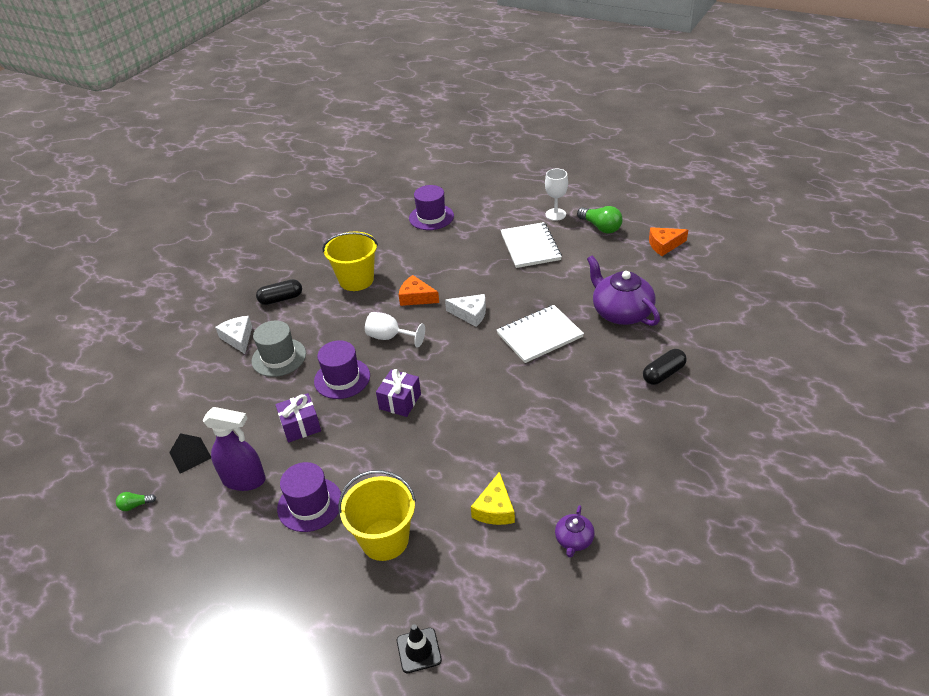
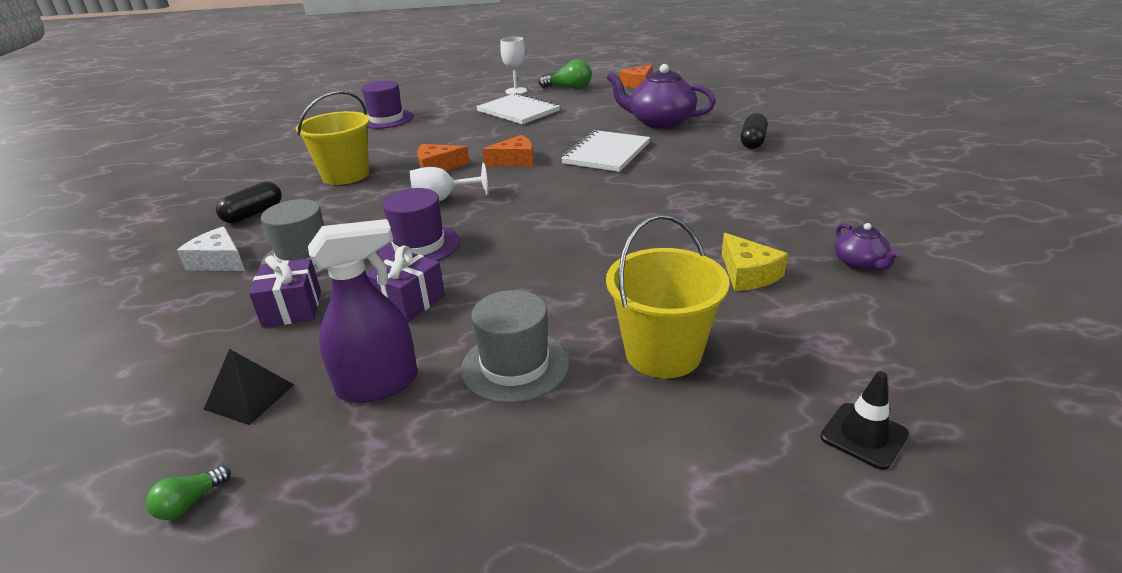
camera: 35 degrees left, 10 degrees down
purple hat [277,462,341,532] -> grey hat [461,290,569,403]
purple gift [376,369,421,417] -> purple gift moved to [249,255,321,328]
white cheese [445,294,486,327] -> orange cheese [482,135,534,166]

